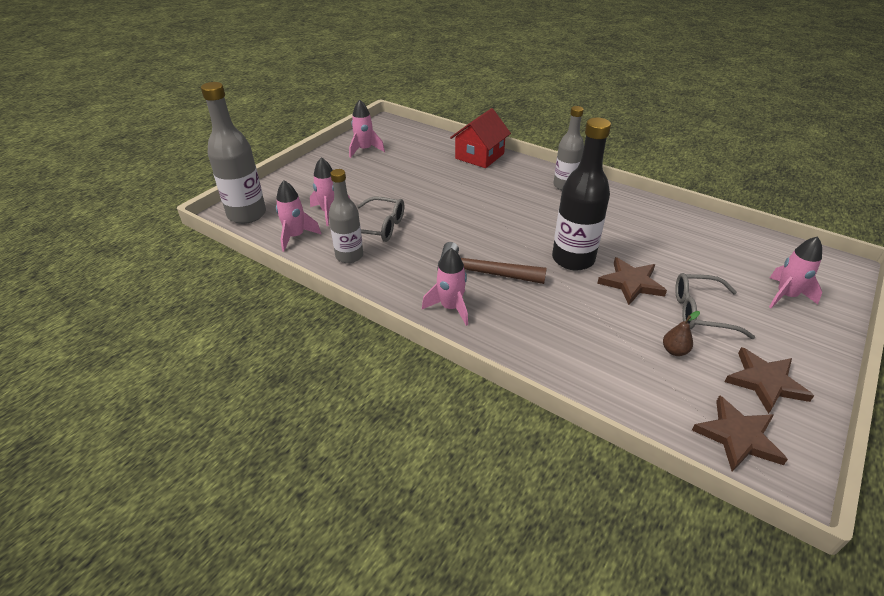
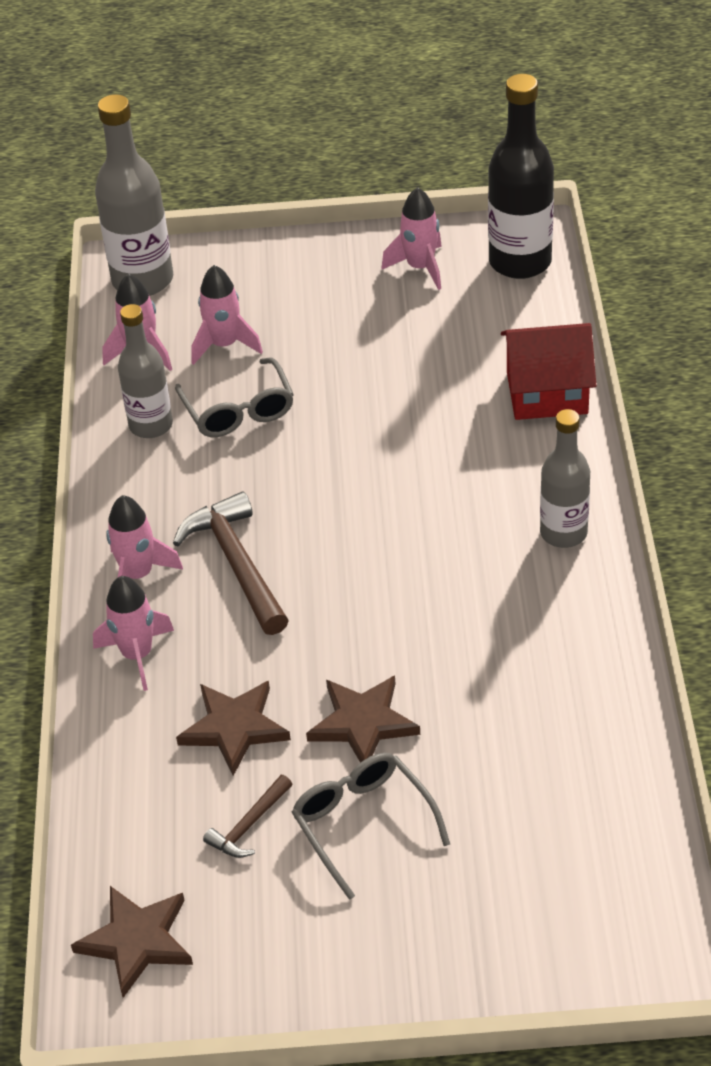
camera: 55 degrees right, 5 degrees up
black bottle [552,118,611,270] -> black bottle moved to [488,74,554,279]
brown pear [663,311,700,356] -> brown hammer [203,775,292,858]
brown star [724,347,814,414] -> brown star moved to [176,681,291,776]
pink rocket [769,236,822,308] -> pink rocket moved to [93,576,174,691]

